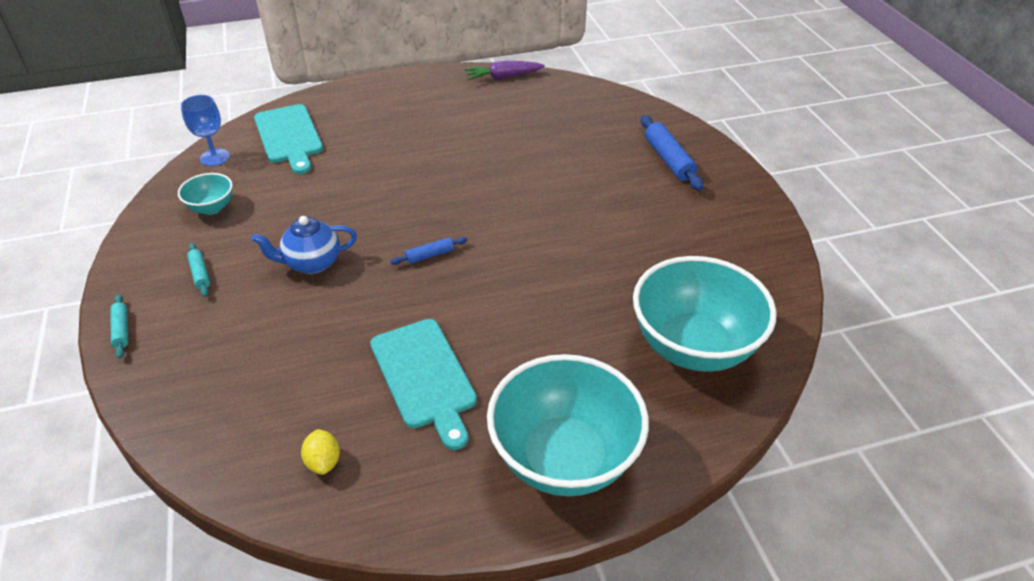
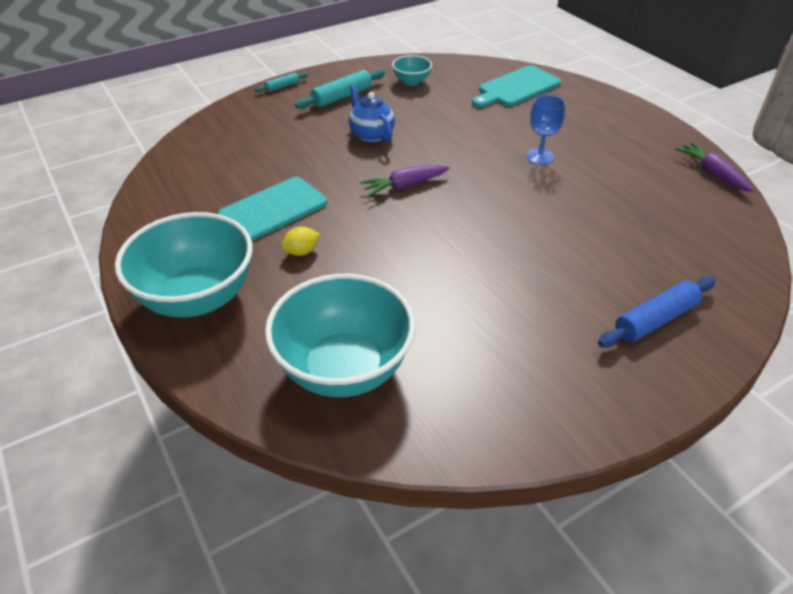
camera: 75 degrees right, 0 degrees up
blue goblet [181,95,230,166] -> blue goblet moved to [526,95,565,165]
turquoise rolling pin [187,243,210,297] -> turquoise rolling pin [295,69,385,109], size x1.82
yellow lemon [301,429,340,475] -> yellow lemon moved to [281,226,320,256]
blue rolling pin [390,237,467,265] -> purple carrot [360,165,450,196]

